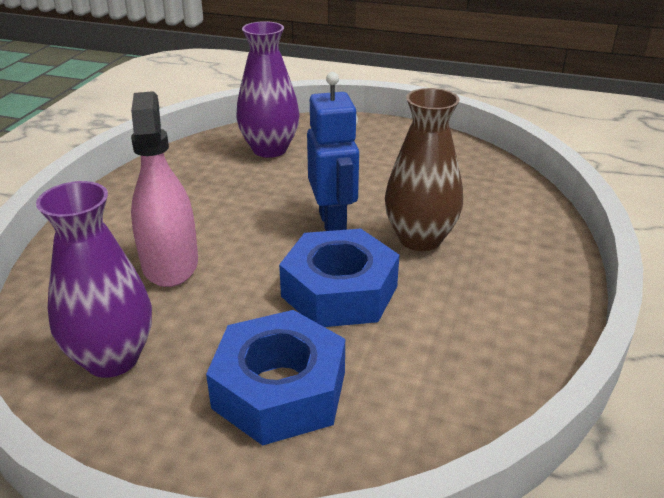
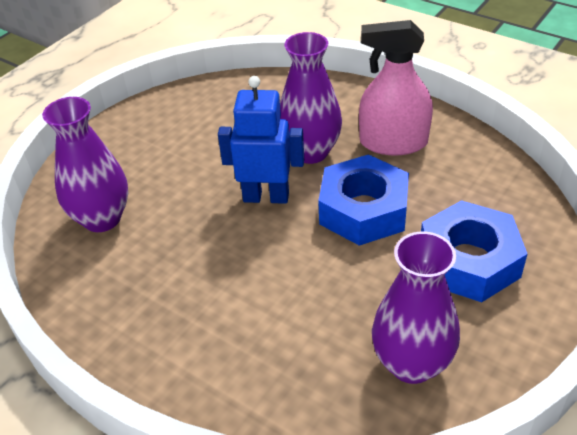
camera: 70 degrees left, 10 degrees up
pink spray bottle [131,91,198,287] -> pink spray bottle moved to [359,20,433,156]
brown vase [385,88,463,251] -> purple vase [280,32,342,164]

